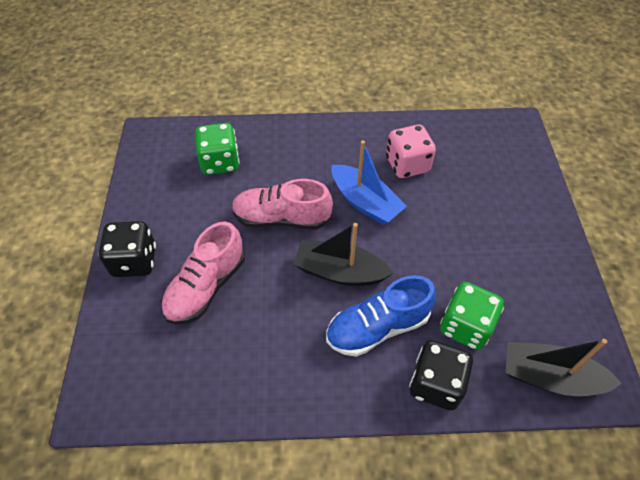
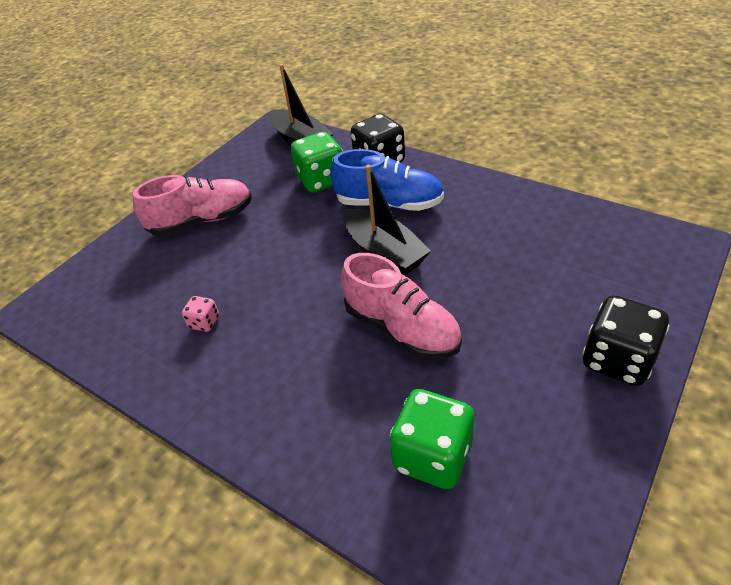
camera: 140 degrees left, 10 degrees down
pink shoe [161,221,245,324] -> pink shoe moved to [133,175,252,236]
blue boat [332,141,407,225] -> none
pink dice [386,125,436,178] -> pink dice [182,296,219,332], size x0.49

